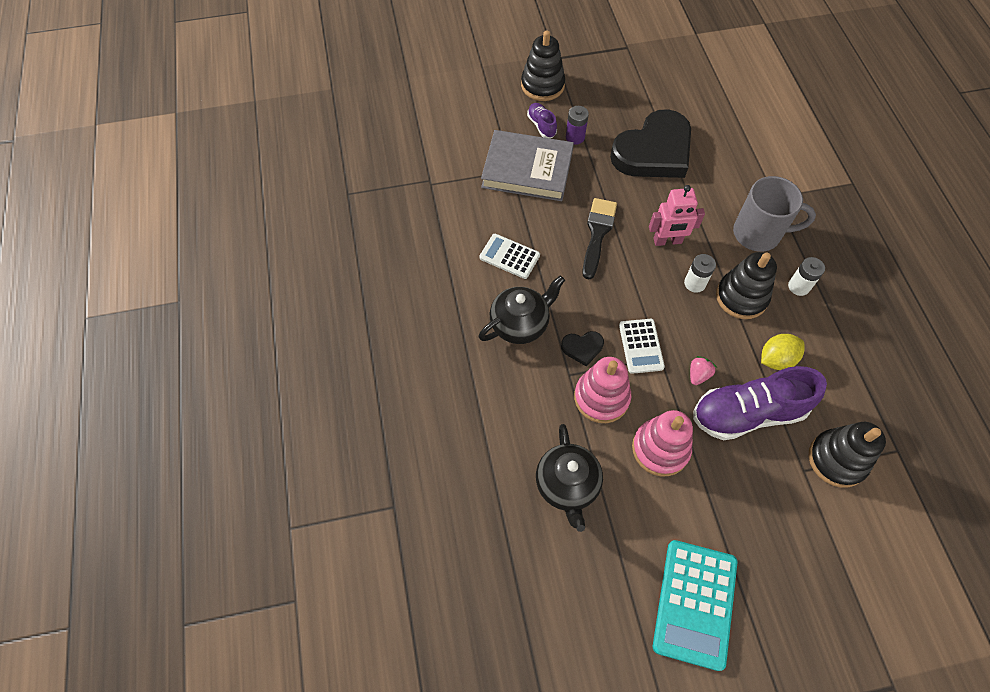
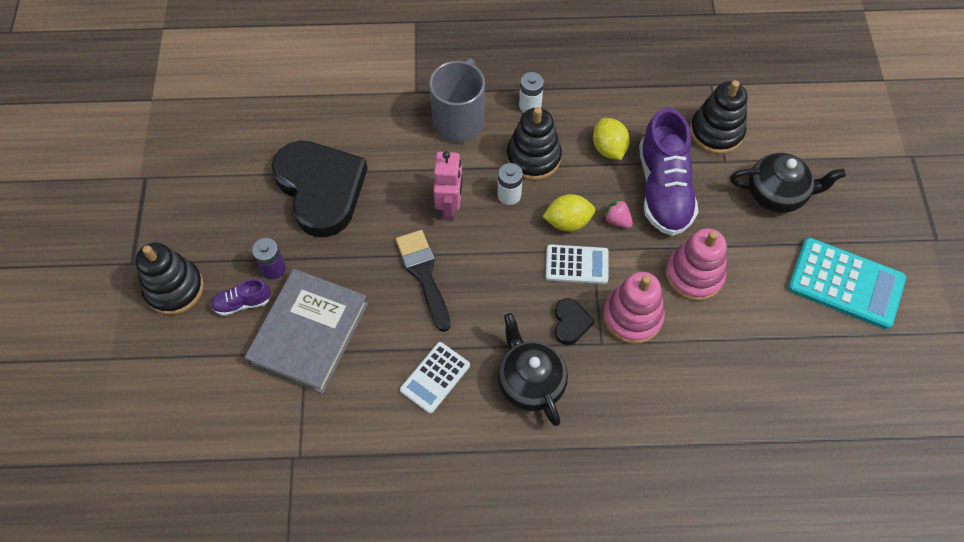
camera: 80 degrees left, 0 degrees up
black teapot [536,424,603,532] -> black teapot moved to [730,153,846,213]
black brush [582,198,617,280] -> black brush turned 45 degrees clockwise [396,230,451,332]
none -> yellow lemon [542,194,595,232]

